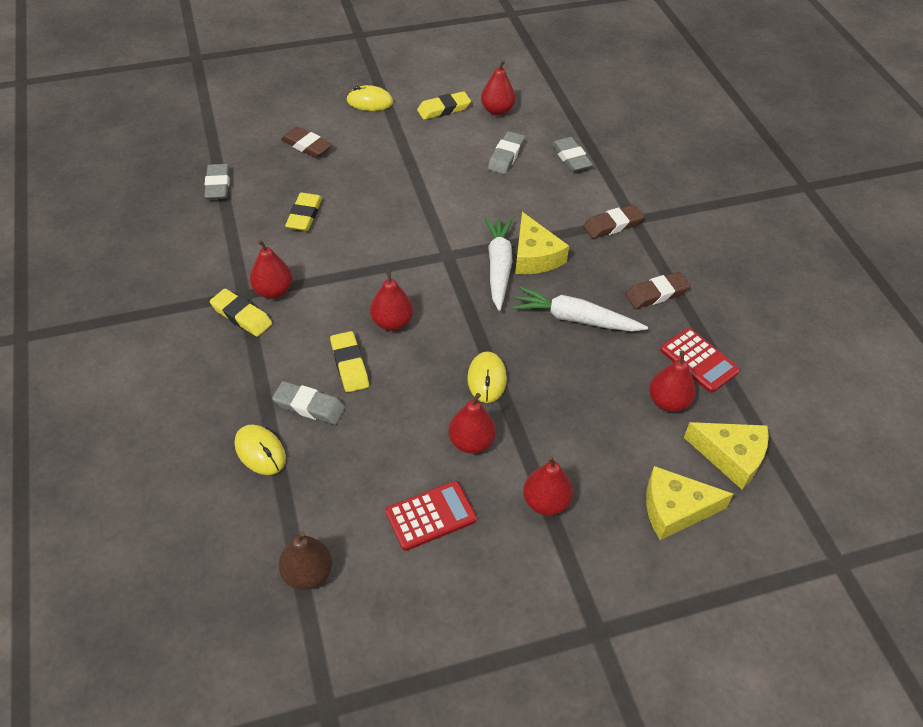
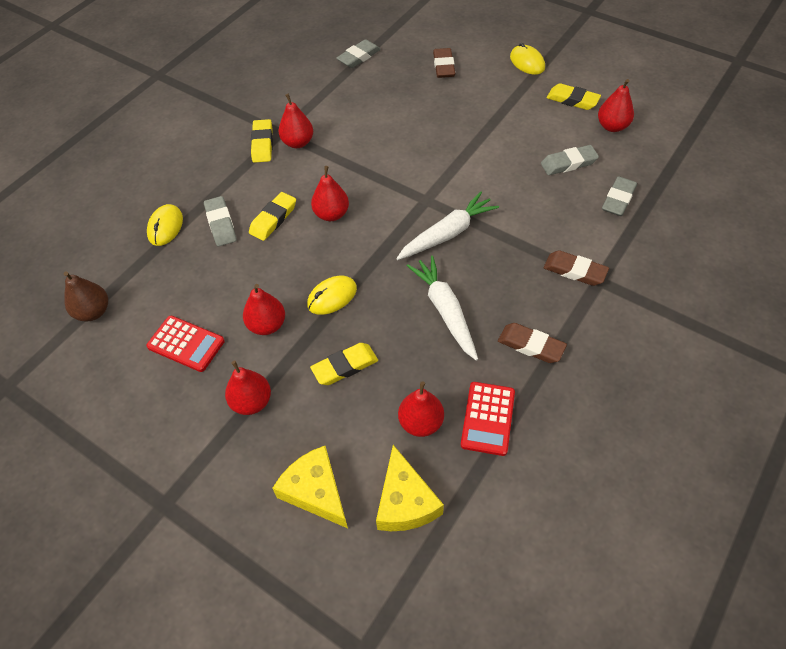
camera: 55 degrees right, 5 degrees up
yellow eraser [285,193,322,231] -> yellow eraser moved to [310,343,378,385]
yellow cheese [515,212,569,274] -> none

